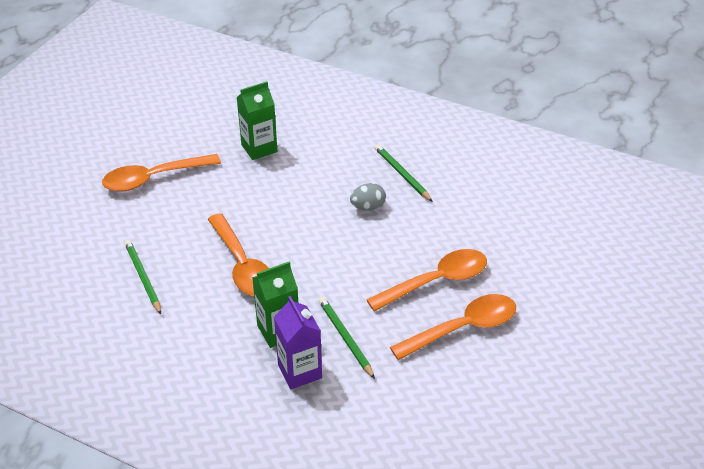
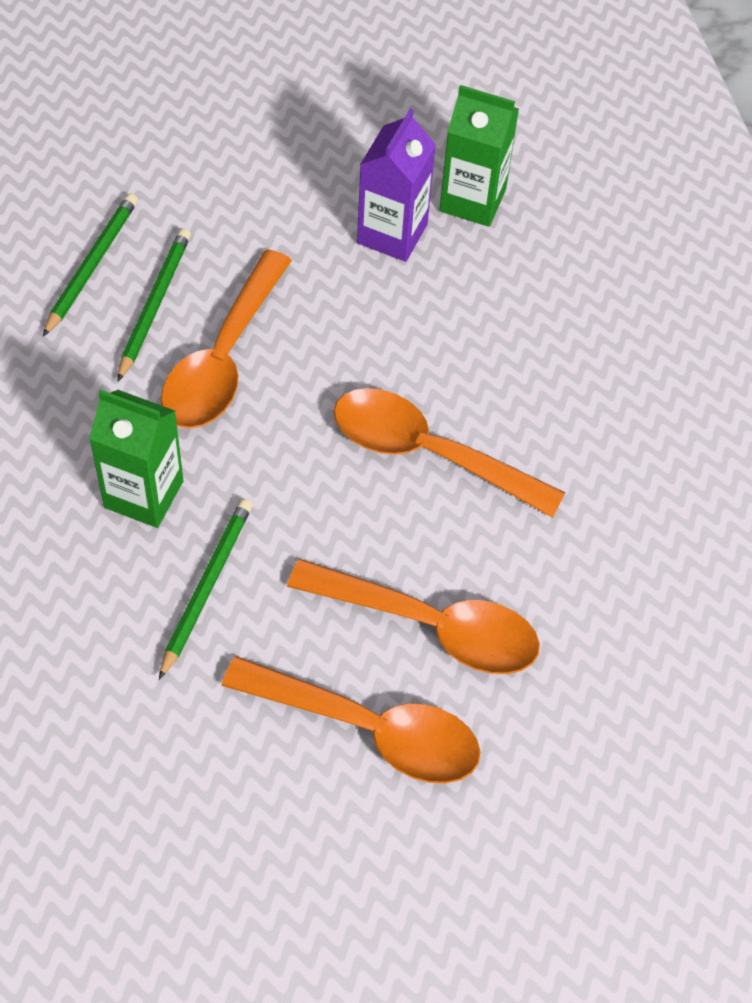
camera: 45 degrees right, 15 degrees up
orange spoon [102,154,221,192] -> orange spoon moved to [334,388,565,518]
purple carton [274,296,322,389] -> purple carton moved to [357,109,436,262]
grey egg [350,183,386,211] -> none
green pencil [375,144,433,202] -> green pencil moved to [117,228,191,382]

